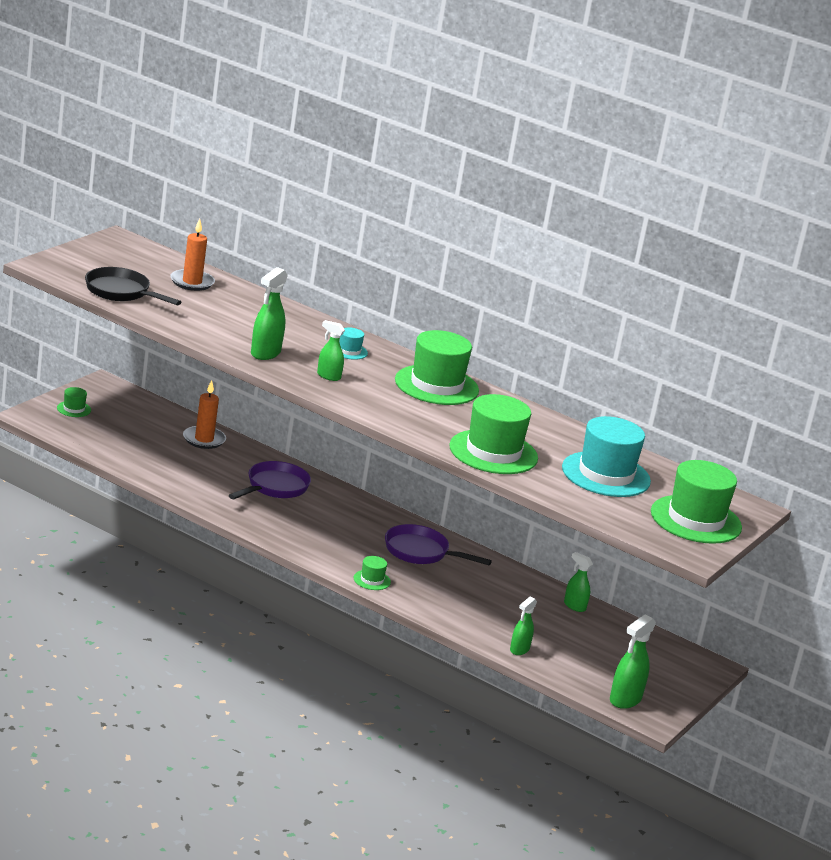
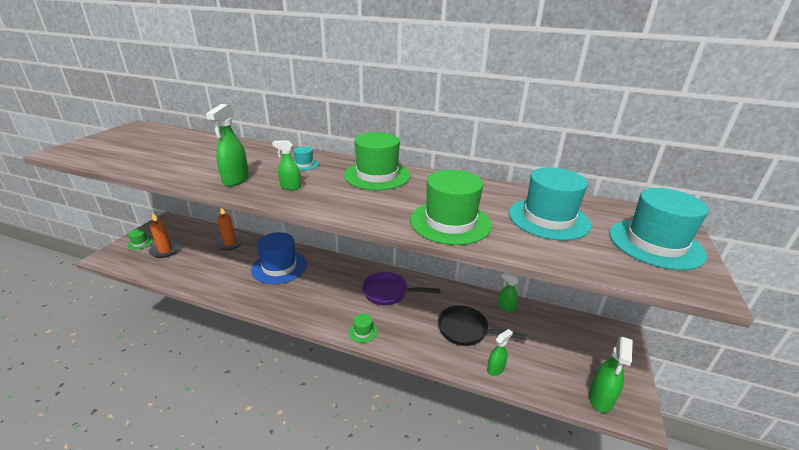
camera: 10 degrees left, 5 degrees up
black pan [85,267,181,305] -> black pan moved to [438,305,527,346]
orange candle [170,219,215,291] -> orange candle moved to [148,212,181,258]
purple pan [229,461,311,499] -> blue hat [251,232,307,284]
green spray bottle [510,597,537,655] -> green spray bottle turned 150 degrees counterclockwise [487,329,513,376]
green hat [651,460,742,544] -> turquoise hat [609,188,709,270]

